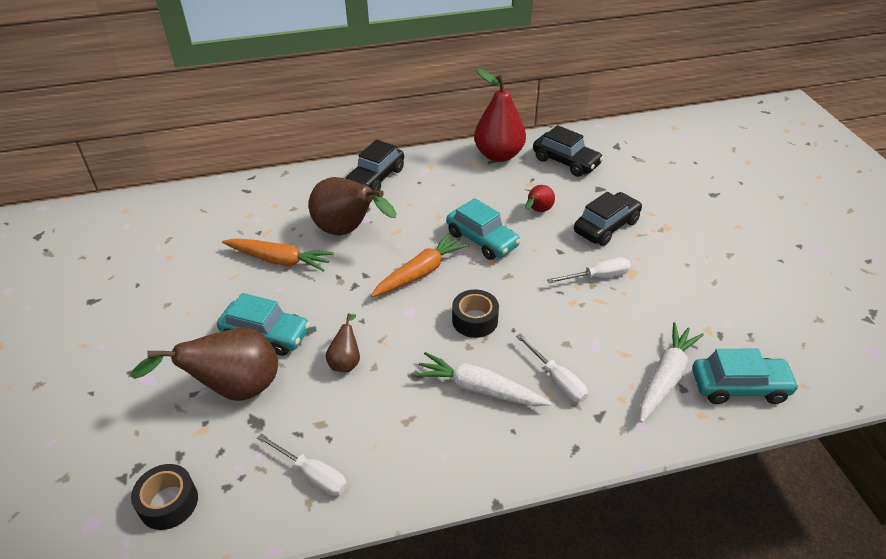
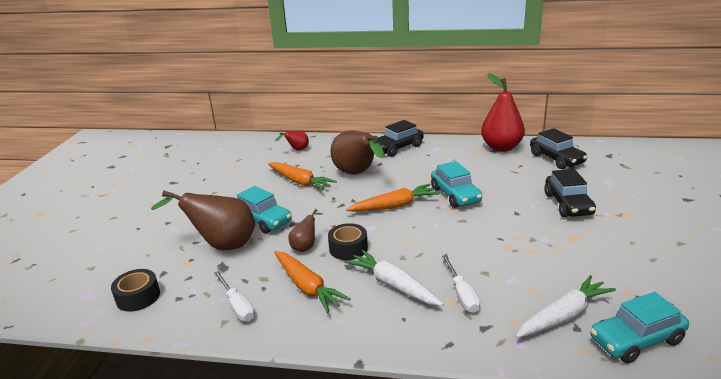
camera: 25 degrees right, 15 degrees down
black tape [452,289,499,338] -> black tape moved to [328,223,368,260]
red pear [525,185,555,212] -> red pear moved to [275,131,309,150]
white screwdriver [547,258,631,283] -> none
black car [574,192,642,246] -> black car turned 105 degrees clockwise [544,169,596,217]
turquoise car [692,349,799,404] -> turquoise car turned 135 degrees clockwise [590,292,689,363]
none -> orange carrot [274,251,351,313]

